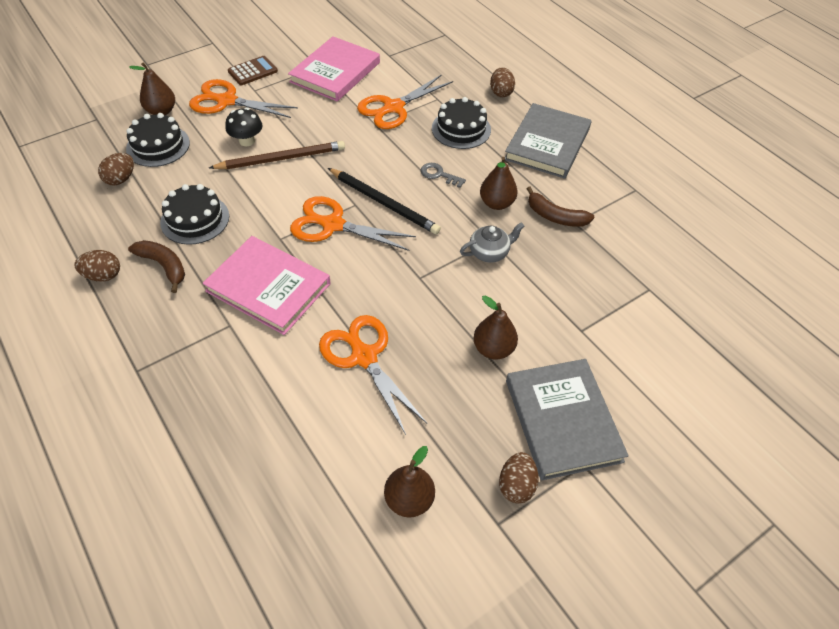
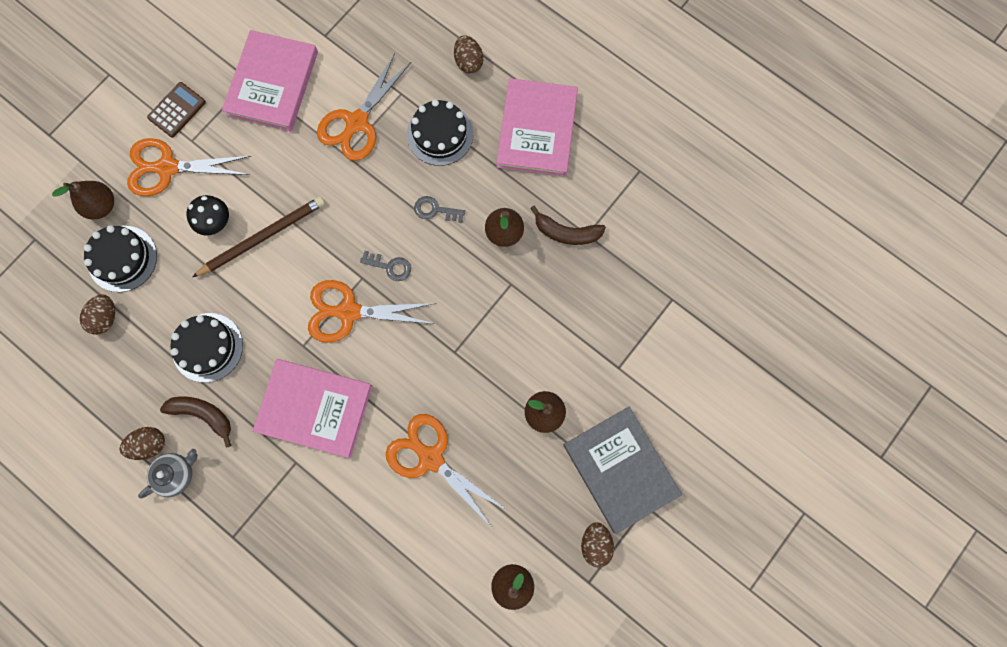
camera: 15 degrees left, 25 degrees up
black pencil [328,168,441,234] -> grey key [360,251,411,281]
grey teapot [460,222,524,263] -> grey teapot moved to [138,449,197,499]
grey book [505,103,591,179] -> pink book [496,78,578,177]

